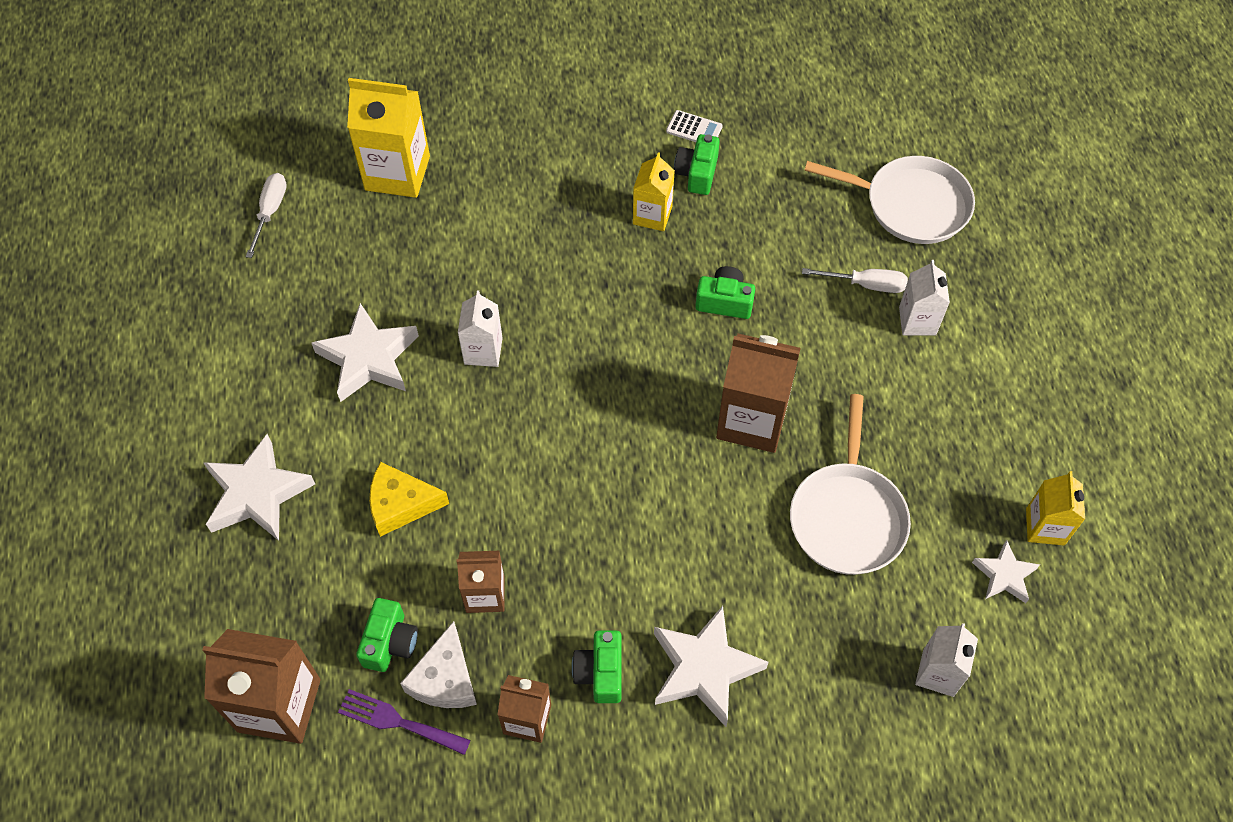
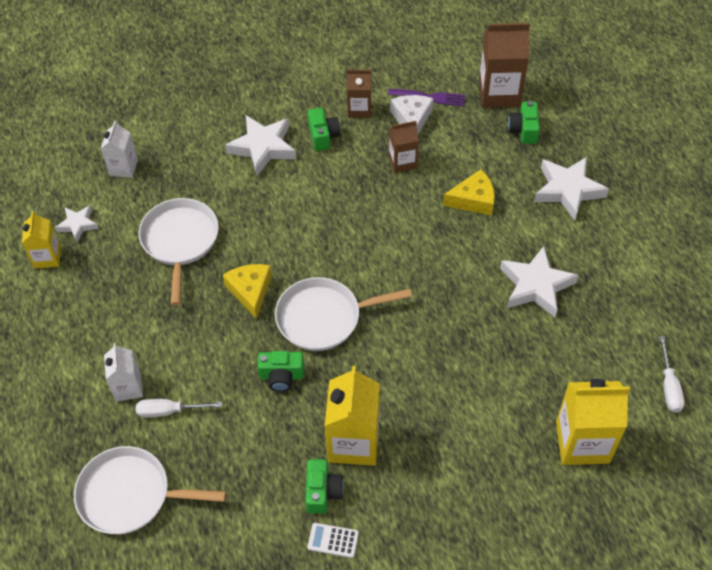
camera: 170 degrees right, 5 degrees down
green camera [356,598,418,672] -> green camera moved to [508,101,540,144]
white carton [458,291,503,367] -> none
yellow carton [633,152,675,231] -> yellow carton [325,366,380,466], size x1.69
brown carton [716,334,801,453] -> yellow cheese [223,264,272,319]
none -> white pan [275,277,412,351]

